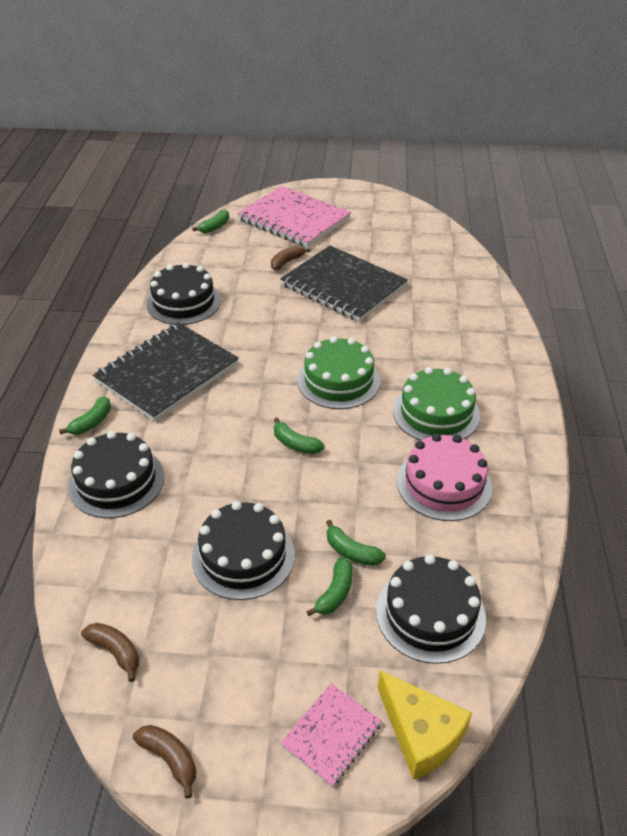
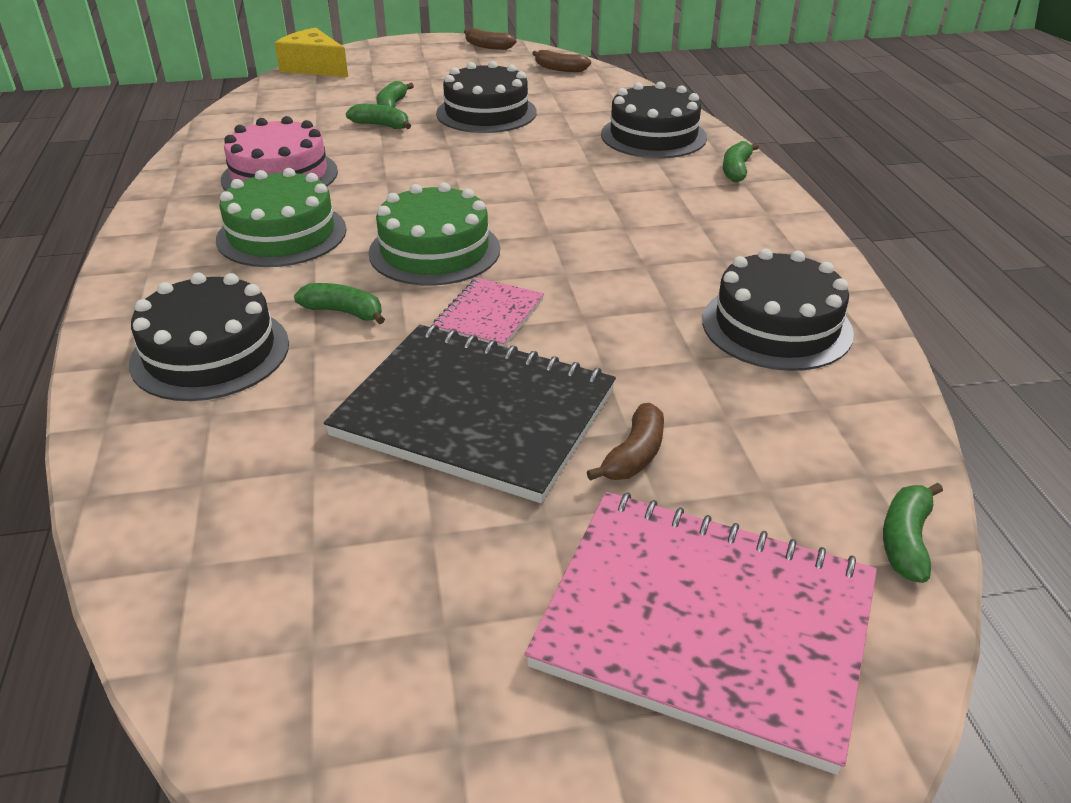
camera: 165 degrees right, 5 degrees down
black notebook [93,322,239,421] -> none
green banana [274,417,325,454] -> green banana moved to [294,283,385,324]
pink notebook [280,683,382,787] -> pink notebook moved to [433,278,544,347]
black cake [376,554,486,664] -> black cake moved to [129,273,289,401]

